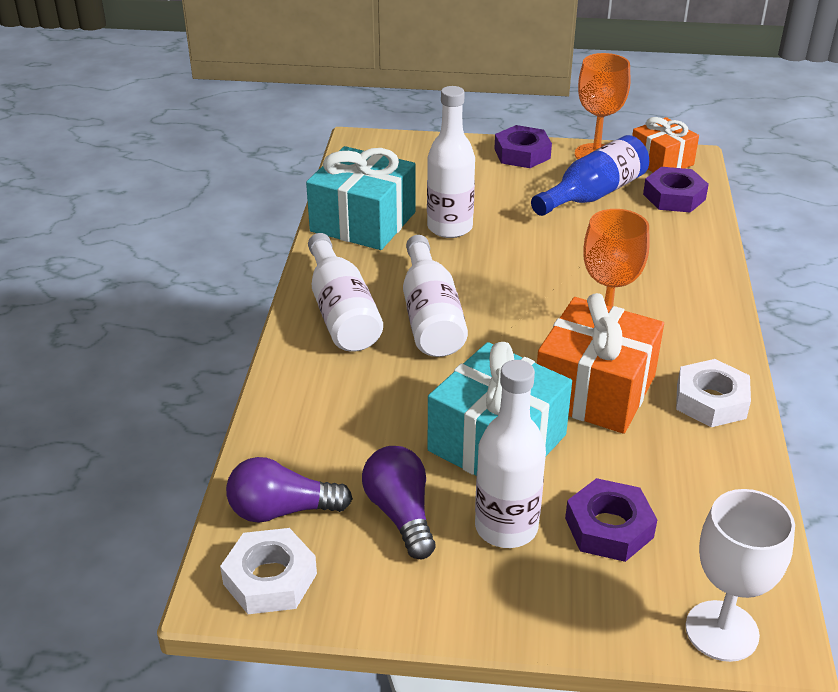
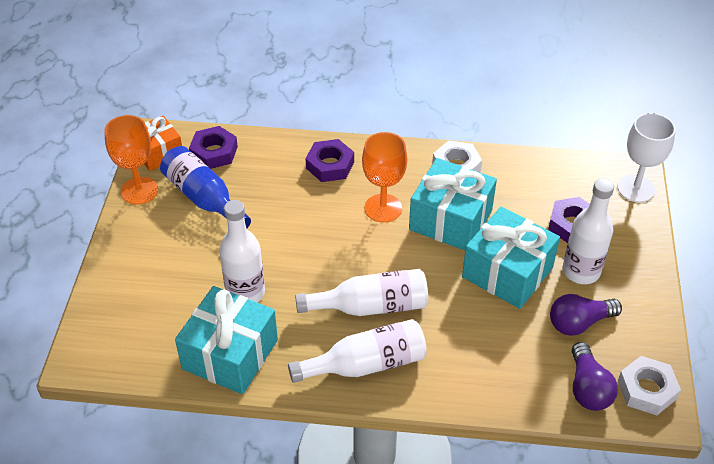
camera: 90 degrees left, 10 degrees up
purple nut [494,125,552,168] -> purple nut moved to [305,139,354,182]
orange gift [537,293,664,434] -> turquoise gift [409,158,497,250]

